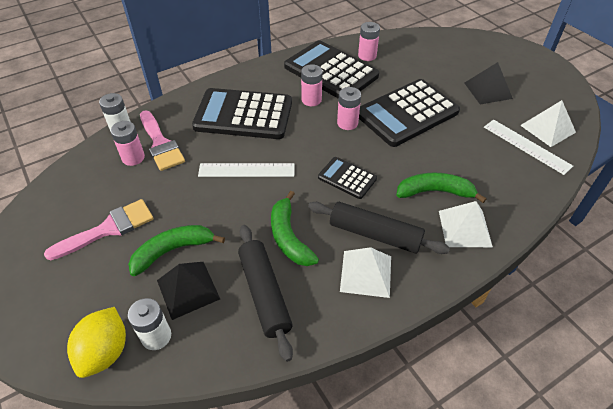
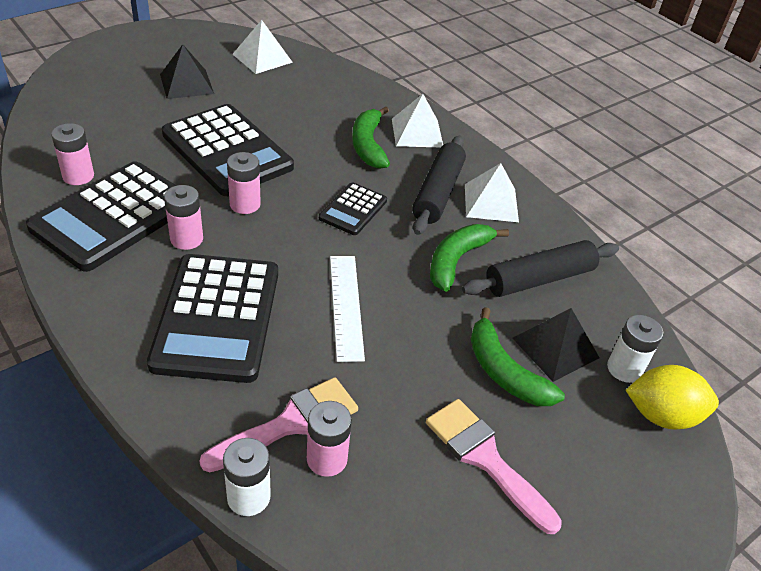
camera: 100 degrees left, 5 degrees down
green banana [271,191,319,266] -> green banana turned 150 degrees clockwise [430,224,509,292]
white ruler [484,119,573,175] -> none

